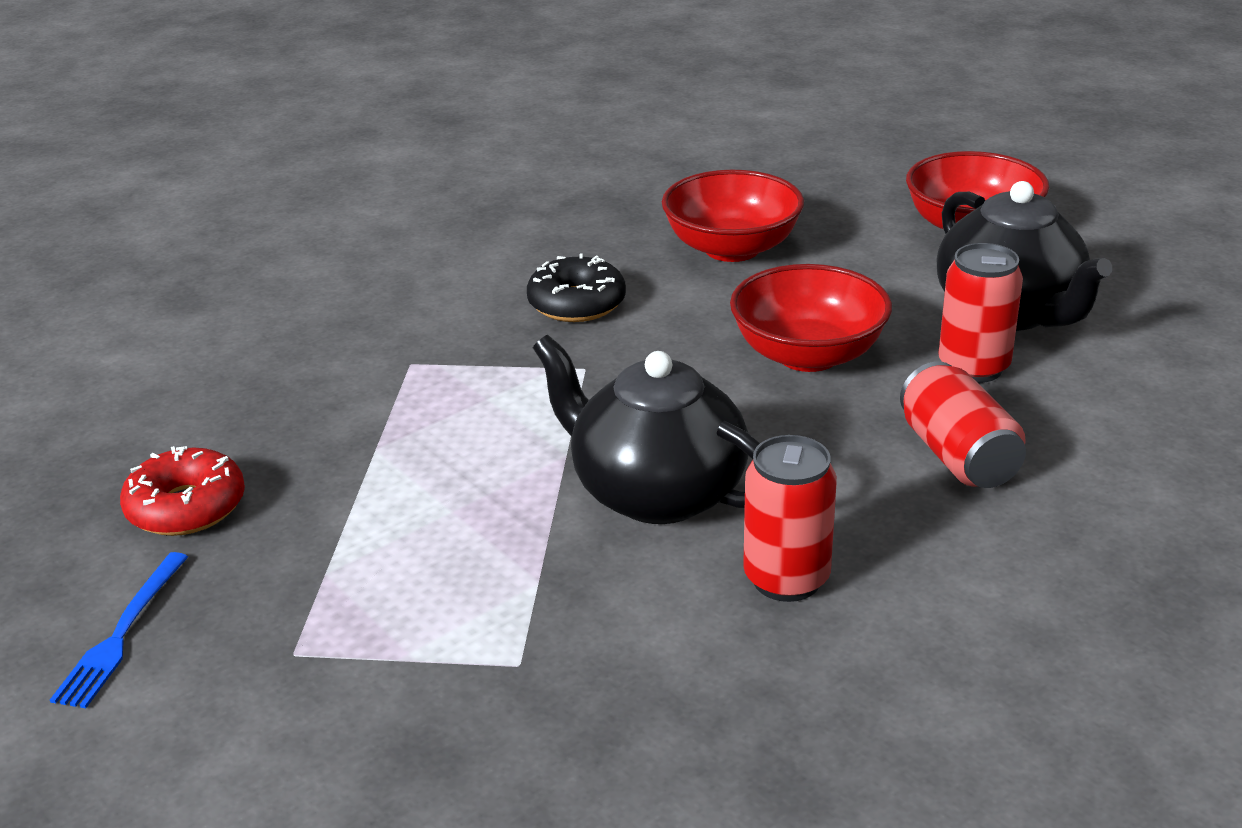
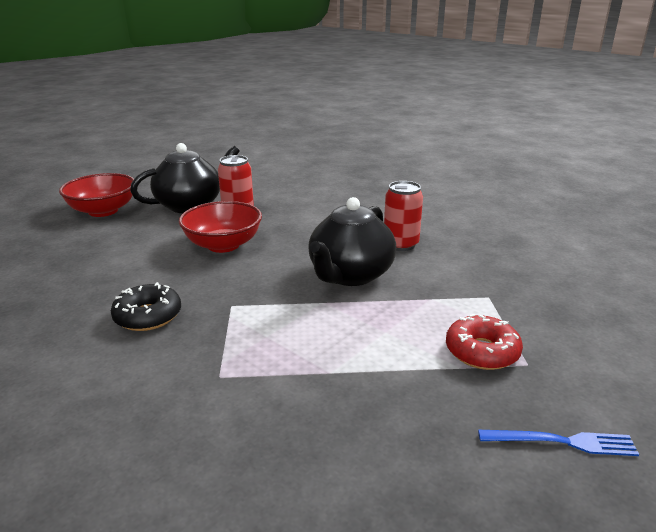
camera: 100 degrees left, 5 degrees down
red donut [120,446,245,536] -> red donut moved to [446,314,523,370]
red bowl [662,170,804,262] -> none
red can [900,361,1026,488] -> none

